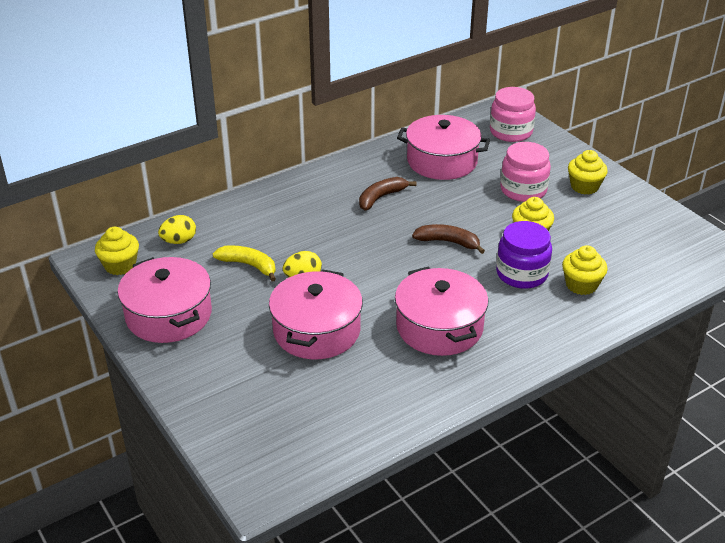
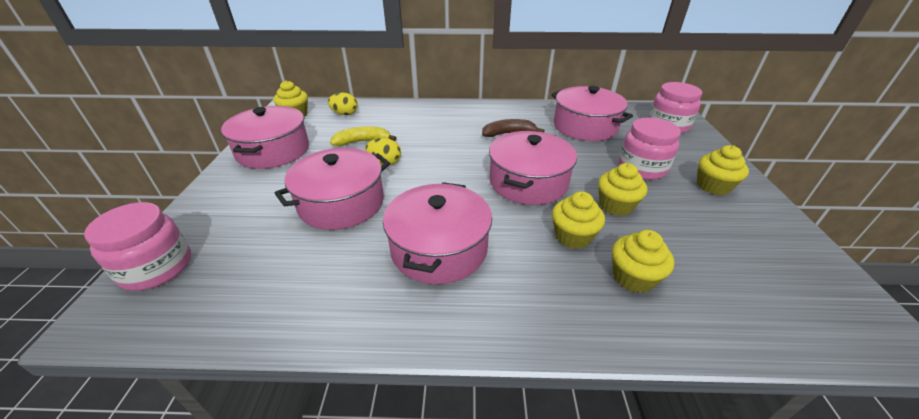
camera: 35 degrees right, 0 degrees up
yellow banana [213,245,276,282] -> yellow banana turned 75 degrees counterclockwise [330,126,397,146]
brown banana [412,224,485,254] -> pink pot [489,131,577,205]
purple jar [496,221,552,289] -> yellow cupcake [552,191,605,249]
none -> pink jar [84,202,191,291]

